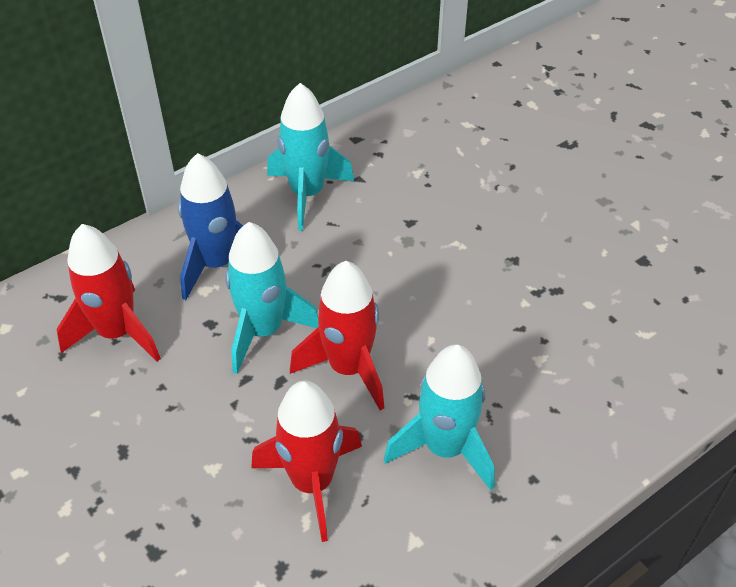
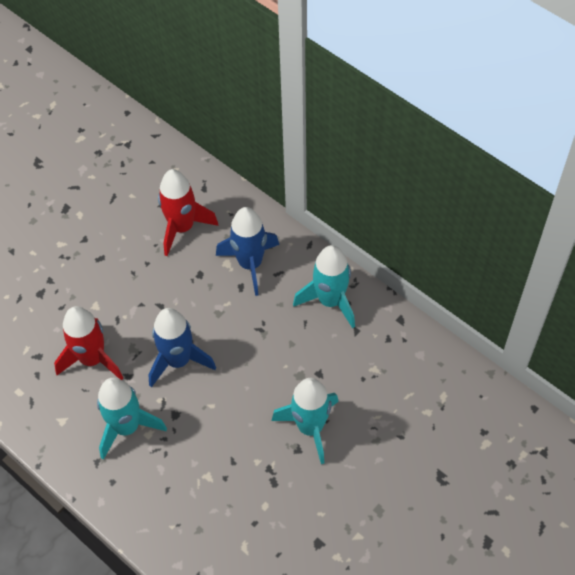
camera: 80 degrees right, 10 degrees up
turquoise rocket [225,222,318,374] -> turquoise rocket moved to [271,378,339,464]
red rocket [290,261,384,411] -> blue rocket [148,308,216,388]

